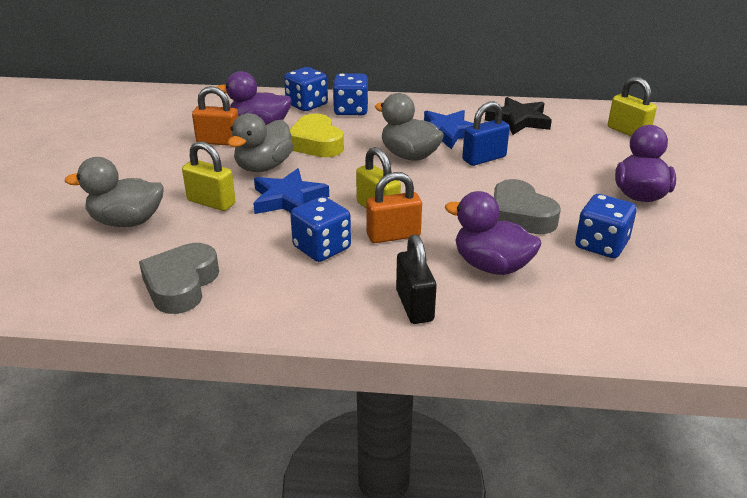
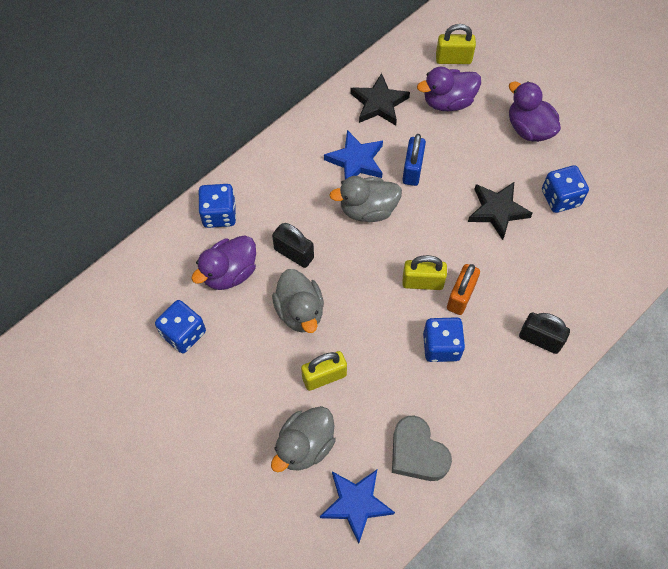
camera: 50 degrees left, 30 degrees up
orange padlock [192,86,238,146] -> none
blue star [253,168,329,214] -> blue star moved to [320,470,395,544]
yellow heart [290,113,344,157] -> black padlock [272,223,314,268]
blue dice [333,74,368,115] -> blue dice moved to [155,300,206,353]
purple duck [445,191,541,275] -> purple duck moved to [417,67,481,111]
grey heart [494,179,561,234] -> black star [468,182,533,240]

